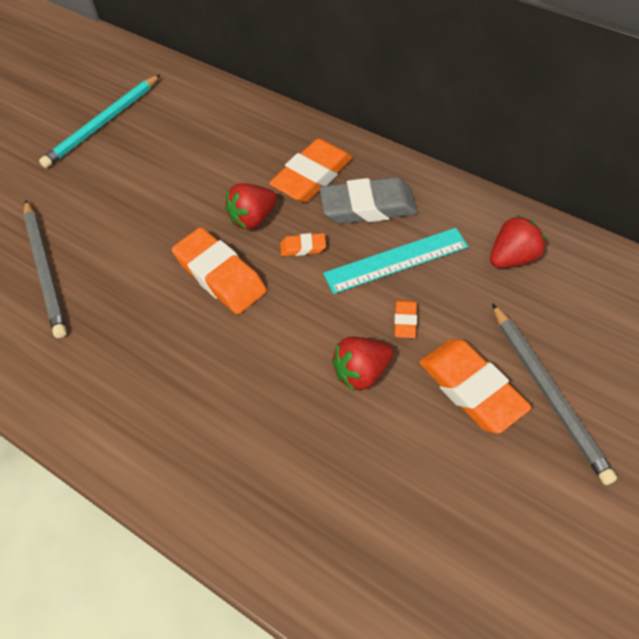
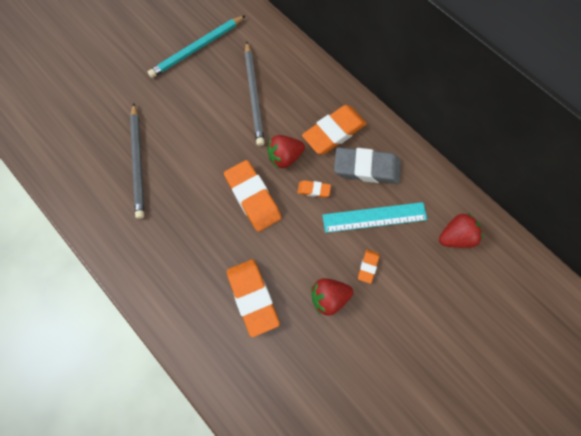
camera: 10 degrees right, 15 degrees up
orange eraser [419,339,532,434] -> orange eraser moved to [227,259,280,337]
grey pencil [492,303,617,485] -> grey pencil moved to [245,41,265,146]

